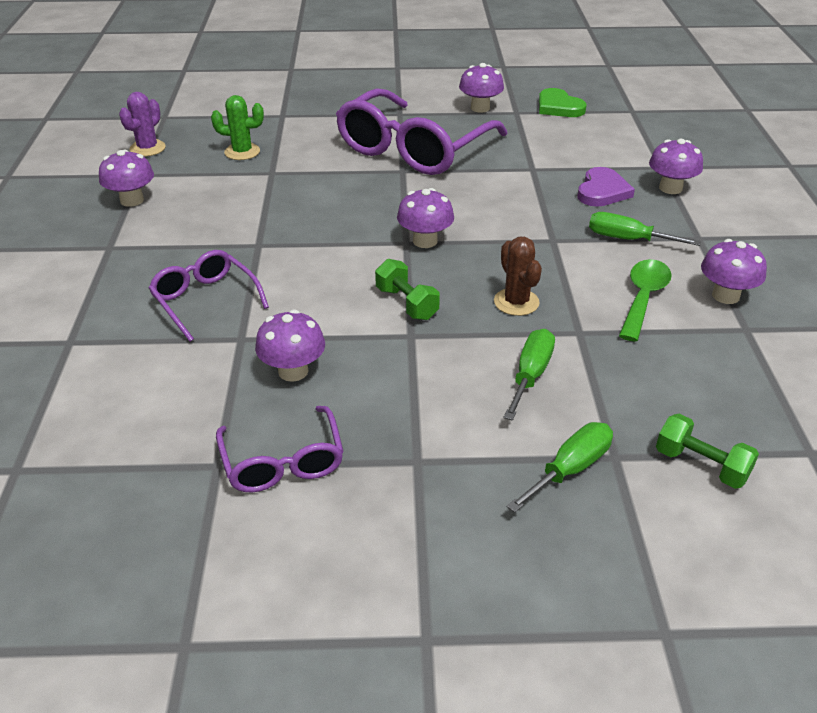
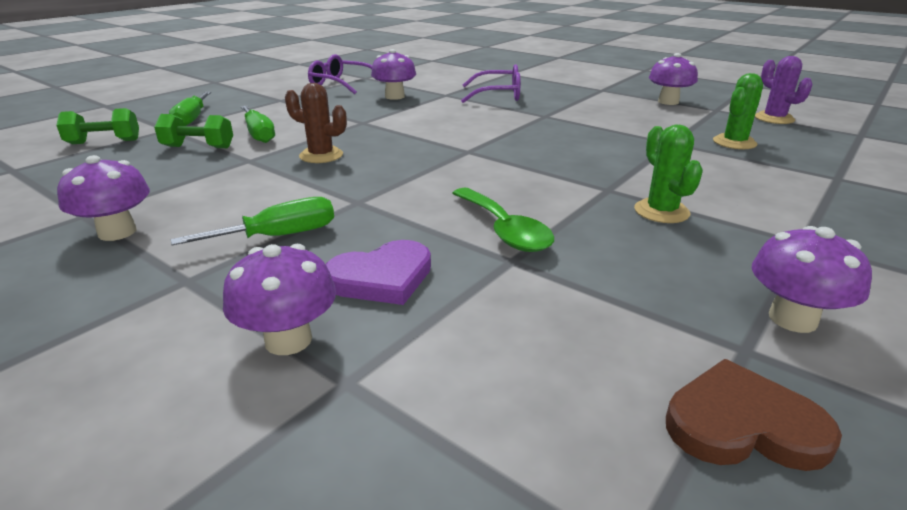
camera: 130 degrees right, 10 degrees down
purple glasses [336,88,508,175] -> green cactus [634,124,703,223]
green dumbbell [375,259,440,320] -> green dumbbell moved to [154,114,233,148]
purple mushroom [397,188,454,248] -> none
green heart [539,88,587,117] -> brown heart [666,359,842,471]
purple heart [578,167,635,207] -> purple heart turned 90 degrees counterclockwise [326,240,431,305]
green spoon [619,259,672,342] -> green spoon moved to [452,188,554,252]

